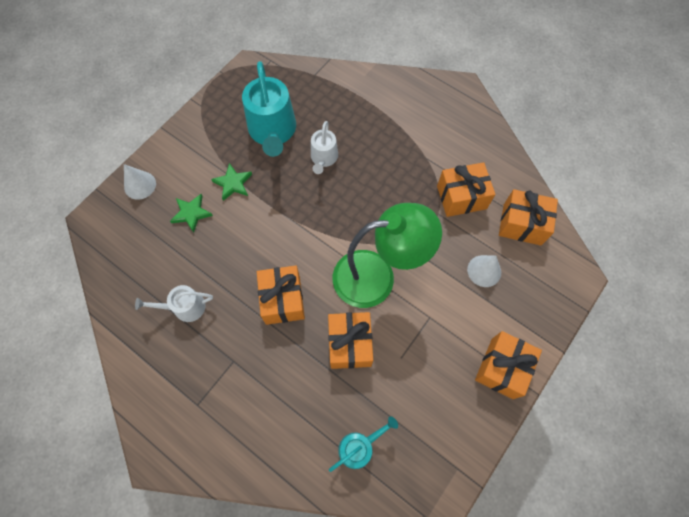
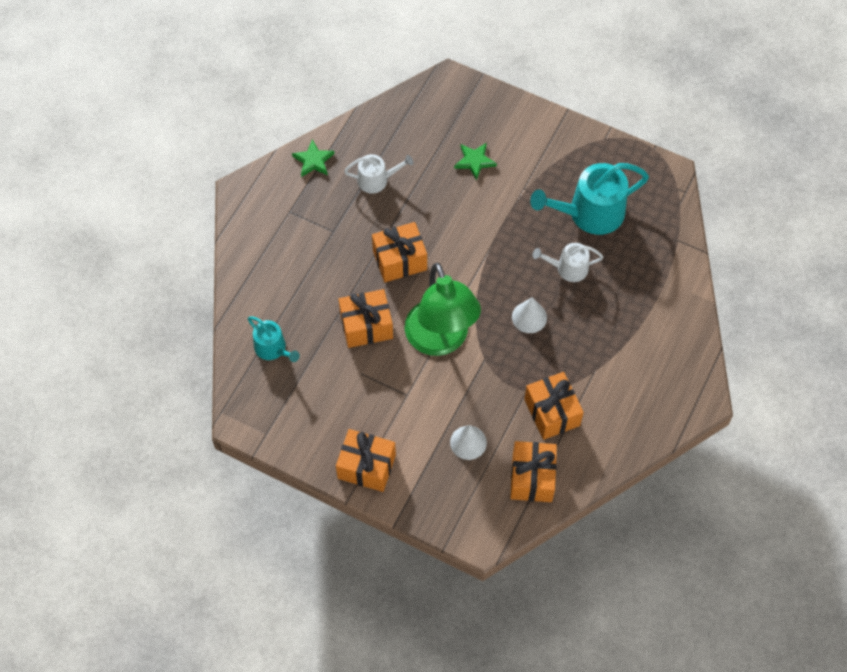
camera: 80 degrees right, 5 degrees down
white cone [124,164,156,200] -> white cone moved to [512,297,547,333]
white watering can [135,285,213,322] -> white watering can turned 105 degrees clockwise [344,154,413,193]
green star [211,163,252,201] -> green star moved to [292,139,335,177]

